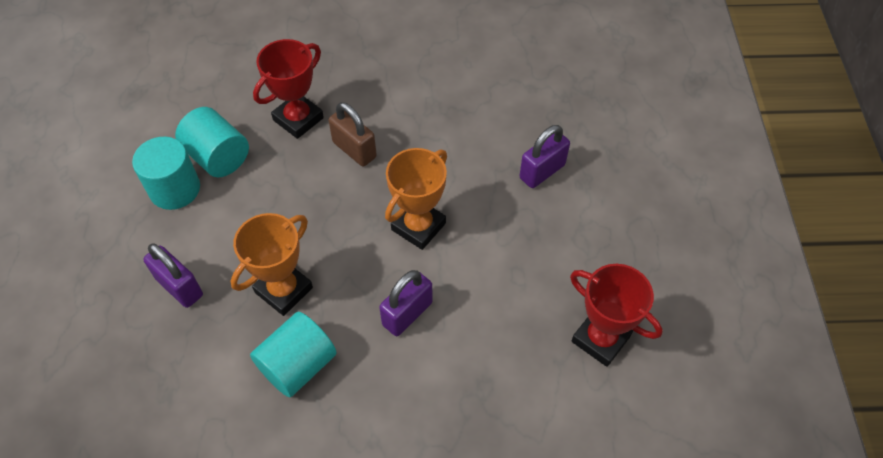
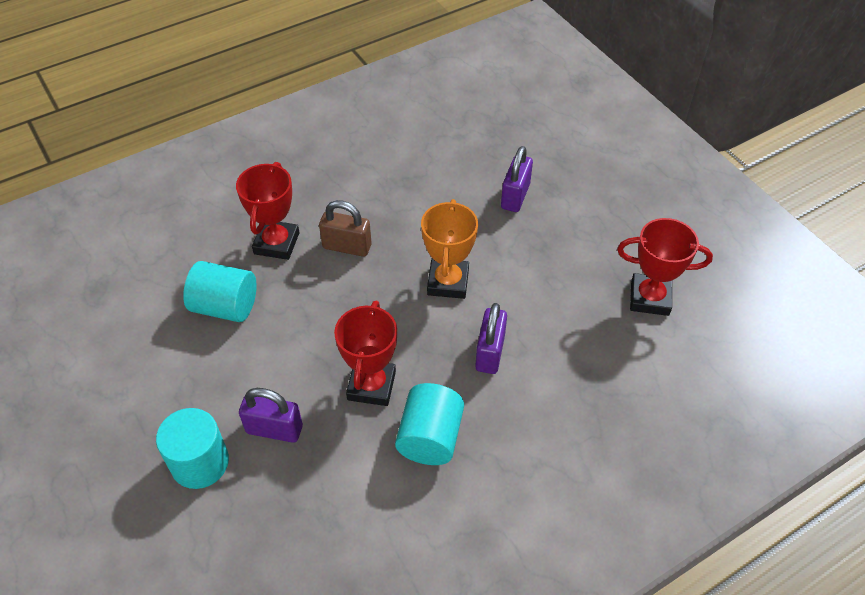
camera: 30 degrees left, 5 degrees down
turquoise cylinder [132,137,200,210] -> turquoise cylinder moved to [156,408,229,489]
orange trophy [231,213,313,316] -> red trophy [334,301,397,406]

